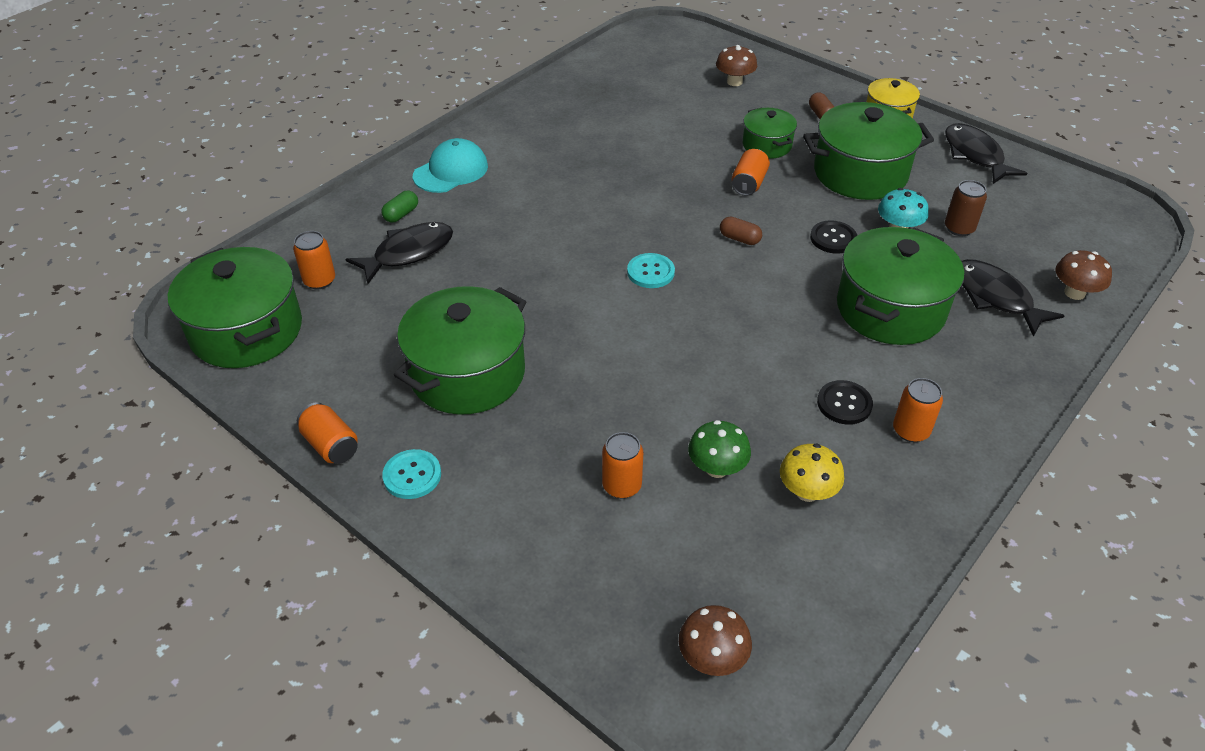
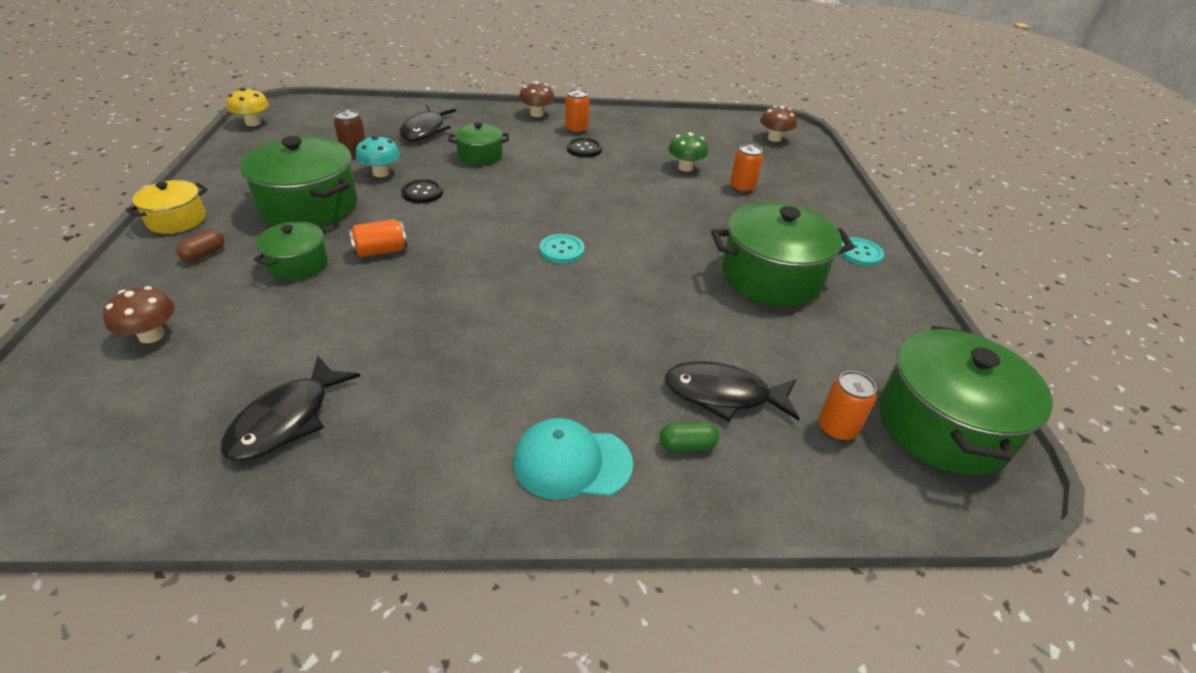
camera: 135 degrees left, 5 degrees down
orange can [297,402,358,464] -> none
brown capsule [720,217,762,245] -> none
yellow mushroom [780,444,844,502] -> yellow mushroom moved to [226,87,269,126]
green pot [837,227,964,345] -> green pot [449,122,509,165], size x0.55
black fish [945,123,1027,184] -> black fish moved to [221,355,360,461]
brown mushroom [1056,250,1112,300] -> brown mushroom moved to [519,81,555,117]

